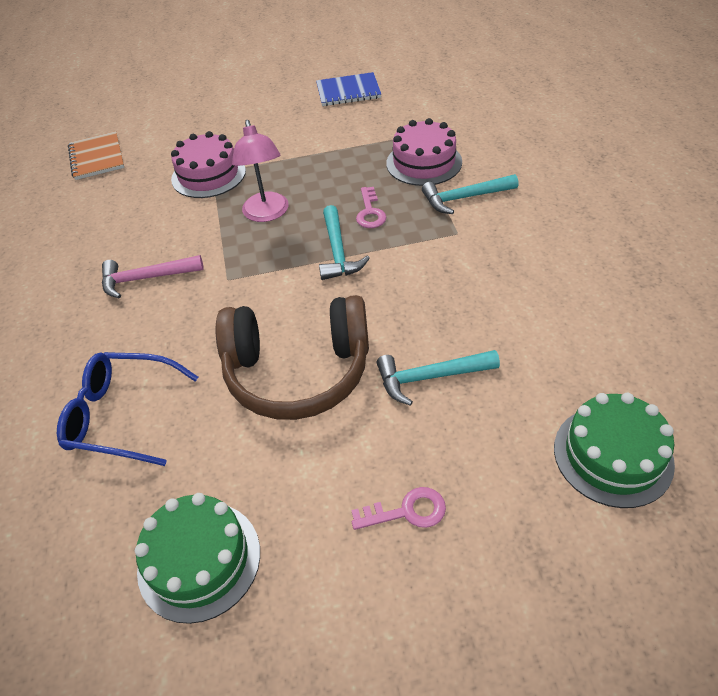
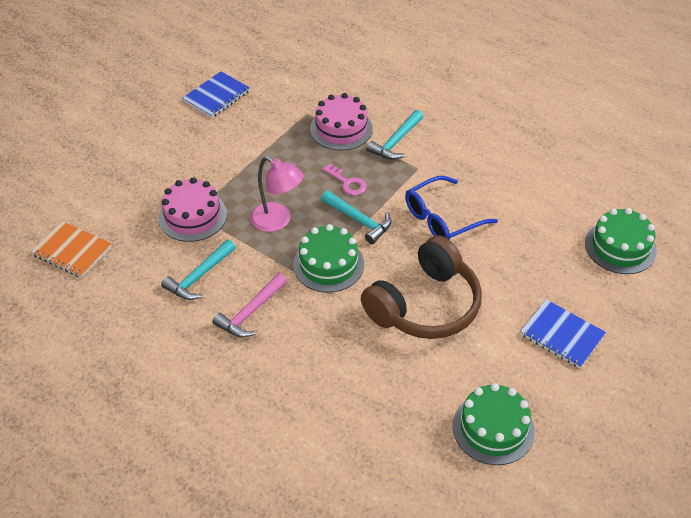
camera: 45 degrees left, 0 degrees up
blue glasses [57,352,198,466] -> blue glasses moved to [405,176,498,240]
pink key [351,487,446,530] -> blue notebook [520,299,606,368]
turquoise hammer [377,350,500,406] -> turquoise hammer moved to [161,239,236,300]
none -> green cake [293,224,364,293]

